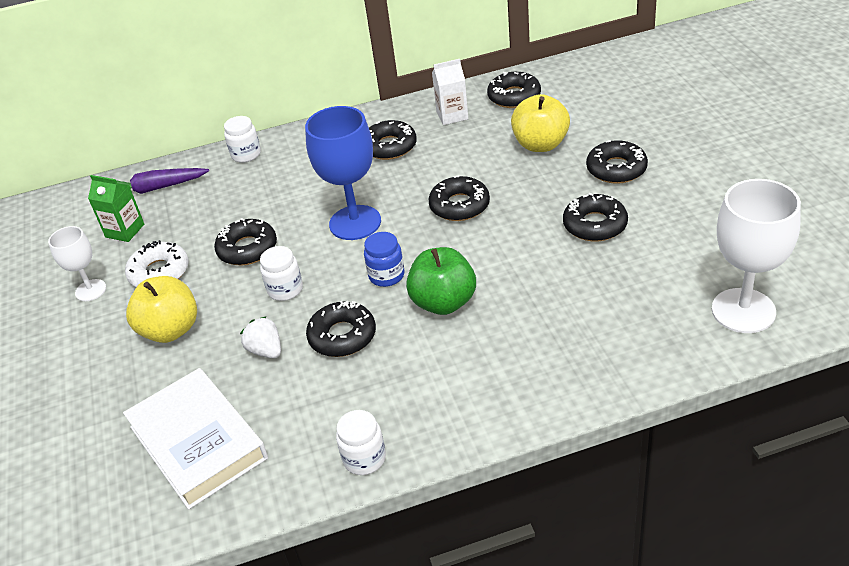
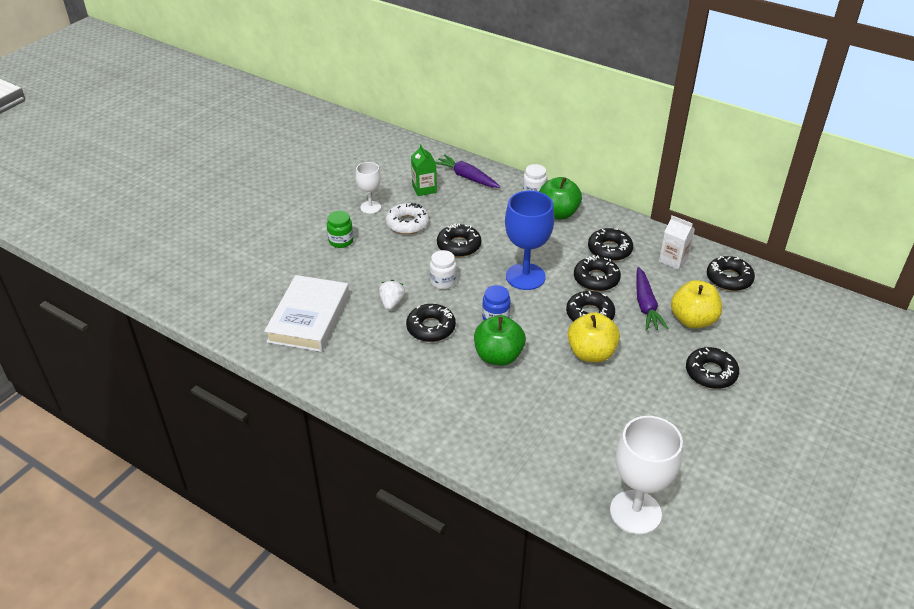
camera: 45 degrees right, 0 degrees up
yellow apple [126,276,197,343] -> yellow apple moved to [568,312,620,362]
white jar [336,410,386,475] -> none
black donut [563,193,628,242] -> black donut moved to [574,255,621,291]
none -> green jar [327,211,353,248]
none -> green apple [539,177,582,220]
none -> purple carrot [636,267,669,330]

